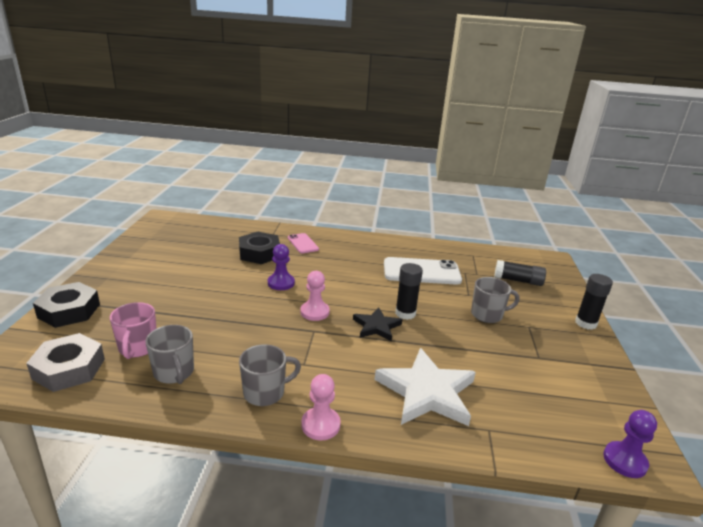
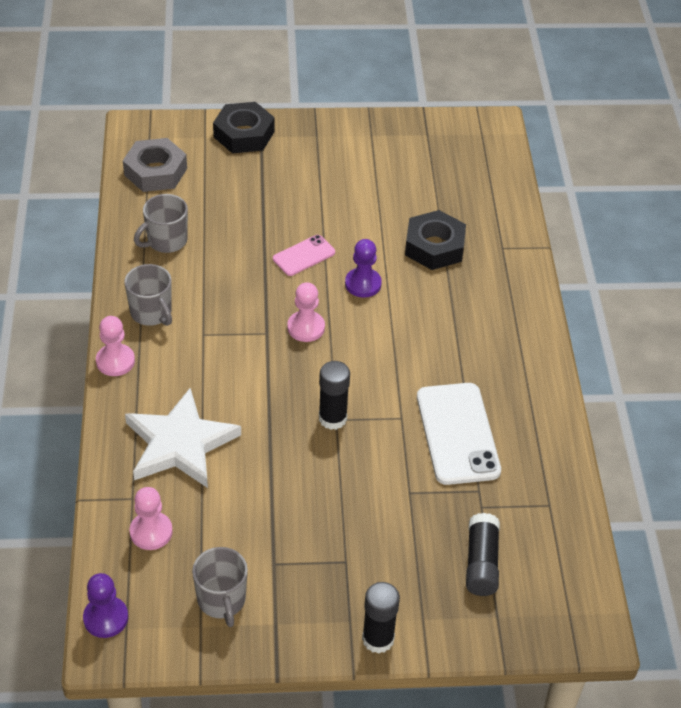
camera: 80 degrees right, 20 degrees up
pink mug [110,302,156,359] -> none
pink phone [288,233,319,254] -> pink phone moved to [273,235,335,276]
black star [353,307,402,341] -> none
grey mug [471,277,520,323] -> grey mug moved to [192,547,248,627]
none -> pink pawn [130,487,173,550]

